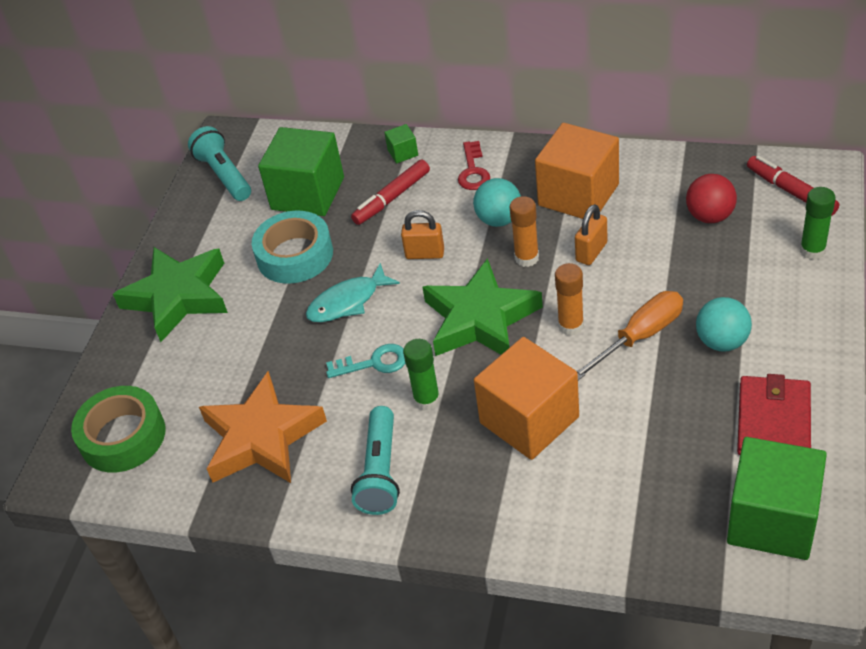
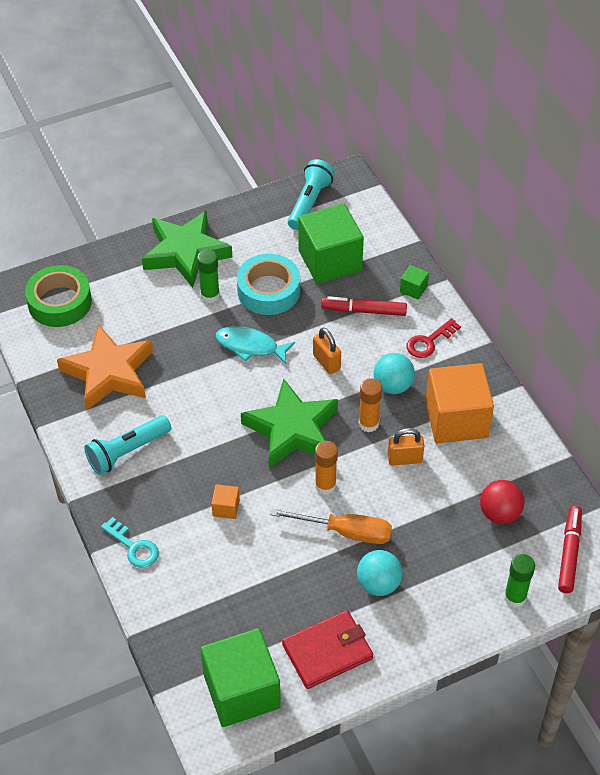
camera: 45 degrees right, 5 degrees up
turquoise key [326,344,405,378] -> turquoise key moved to [101,517,159,568]
green glue stick [403,339,440,411] -> green glue stick moved to [197,250,220,303]
orange cube [474,337,579,460] -> orange cube [211,484,240,519], size x0.42

